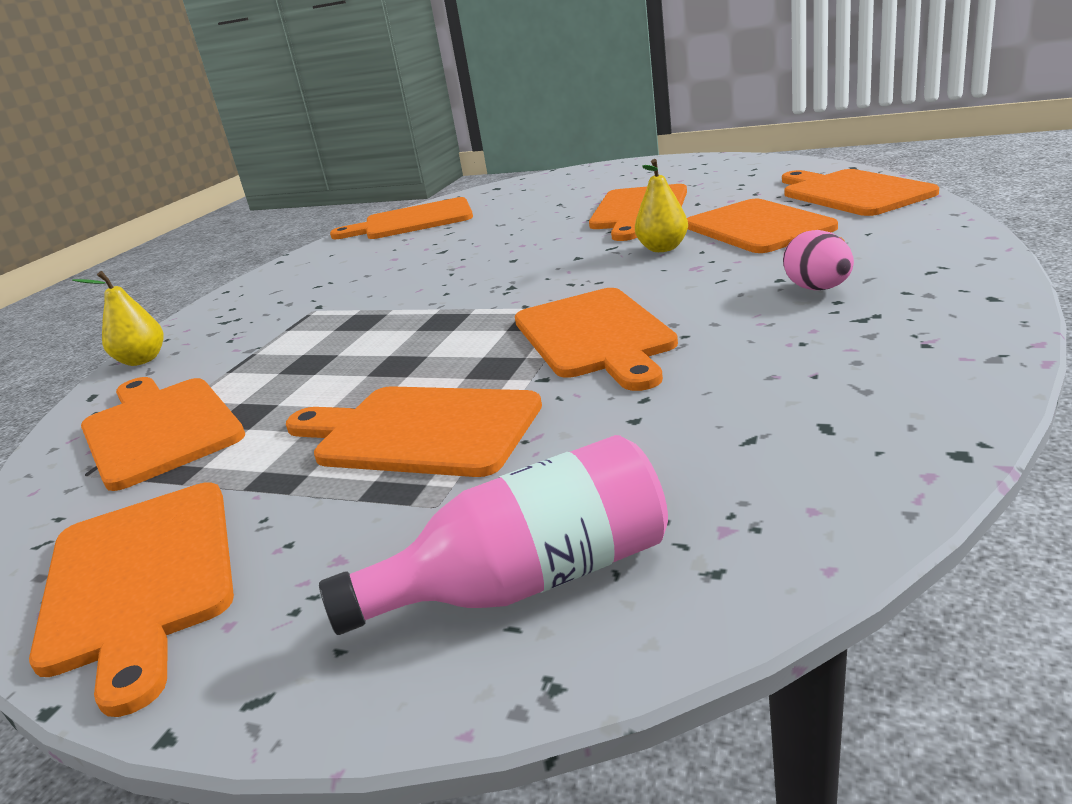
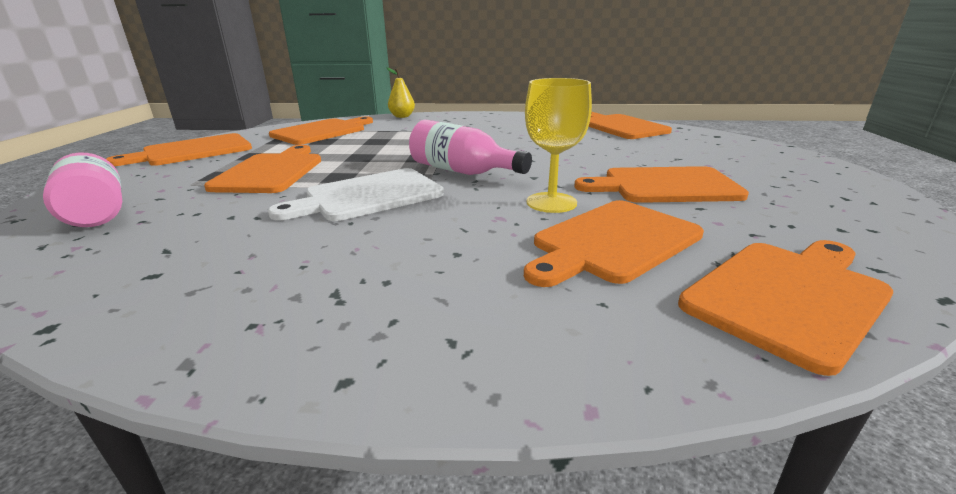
camera: 70 degrees right, 0 degrees up
orange cutting board [515,288,678,391] -> white cutting board [268,168,444,221]
yellow pear [635,159,688,252] -> yellow goblet [525,78,592,213]
pink egg [783,230,854,290] -> none
none -> pink bottle [409,120,532,175]

